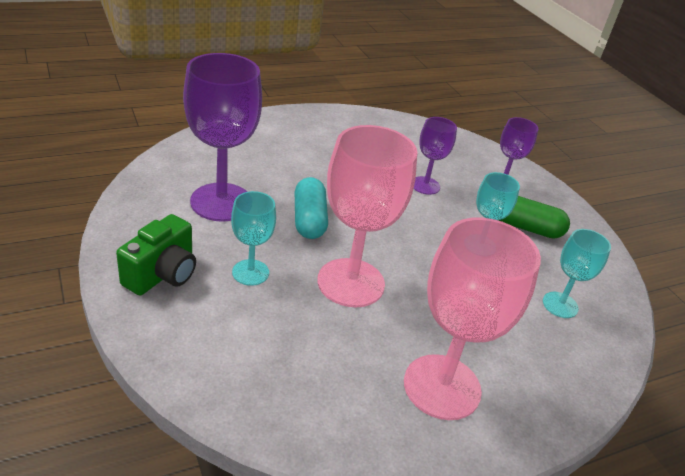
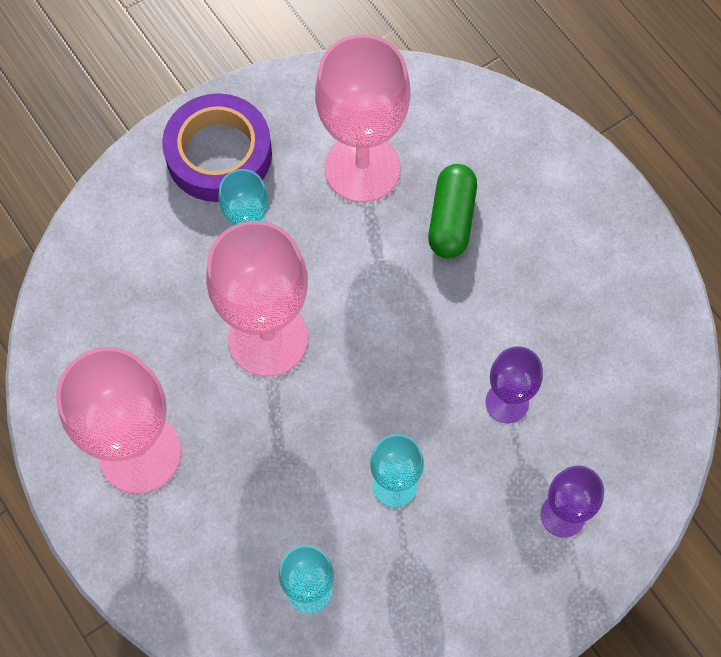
camera: 85 degrees right, 30 degrees up
green camera [116,214,196,296] -> purple tape [162,93,272,202]
purple goblet [183,53,262,222] -> pink goblet [315,34,410,202]
turquoise capsule [295,177,328,239] -> none
green capsule [499,196,570,239] -> green capsule moved to [428,164,477,258]

